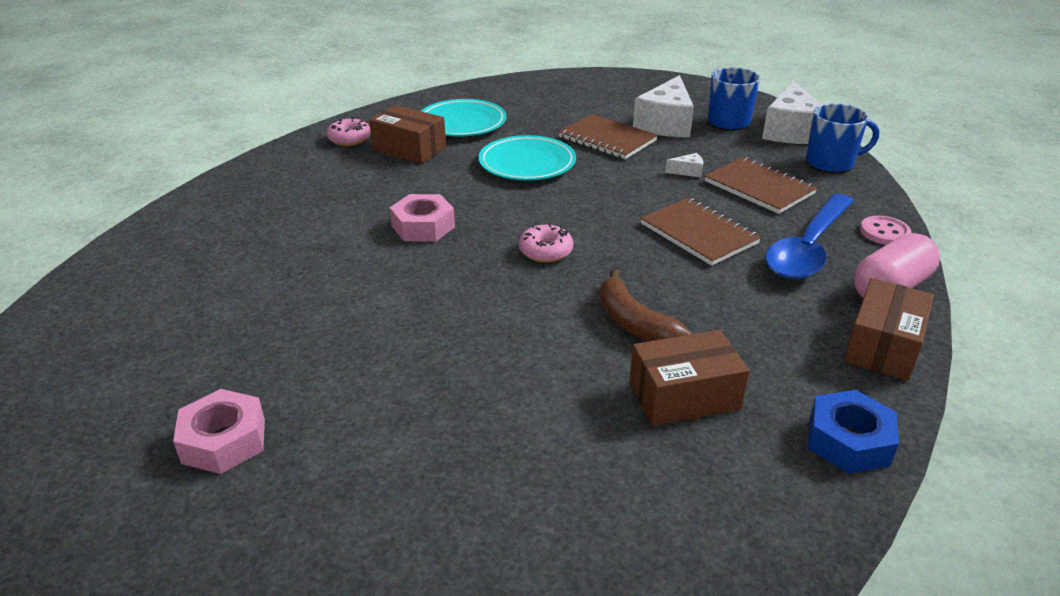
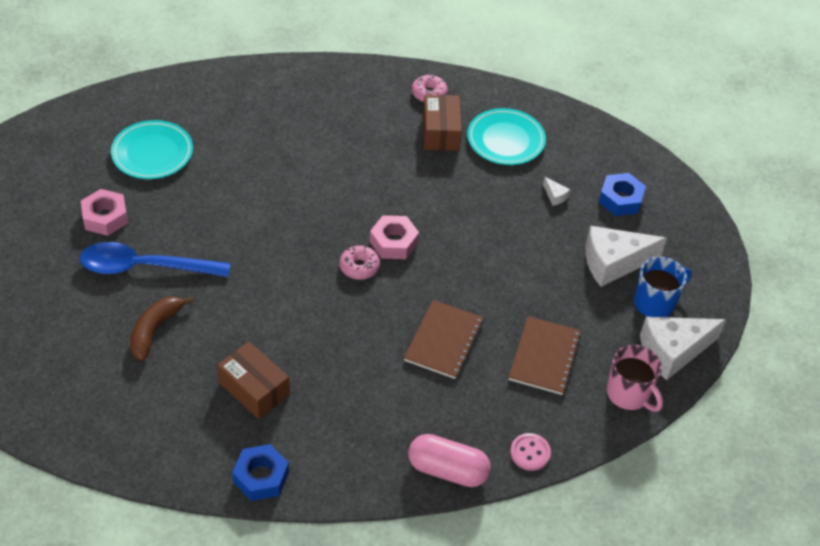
camera: 55 degrees right, 15 degrees up
pink nut [390,194,455,242] -> pink nut moved to [370,215,419,259]
turquoise plate [479,135,576,181] -> turquoise plate moved to [111,120,193,179]
brown notebook [559,114,658,159] -> none
brown banana [600,269,691,341] -> brown banana moved to [130,296,194,361]
white cheese [665,153,703,177] -> white cheese moved to [543,177,570,206]
blue spoon [766,194,854,279] -> blue spoon moved to [80,242,231,277]
blue mug [806,104,879,173] -> pink mug [607,345,663,412]
brown box [844,278,934,381] -> none
none -> blue nut [599,173,646,216]

